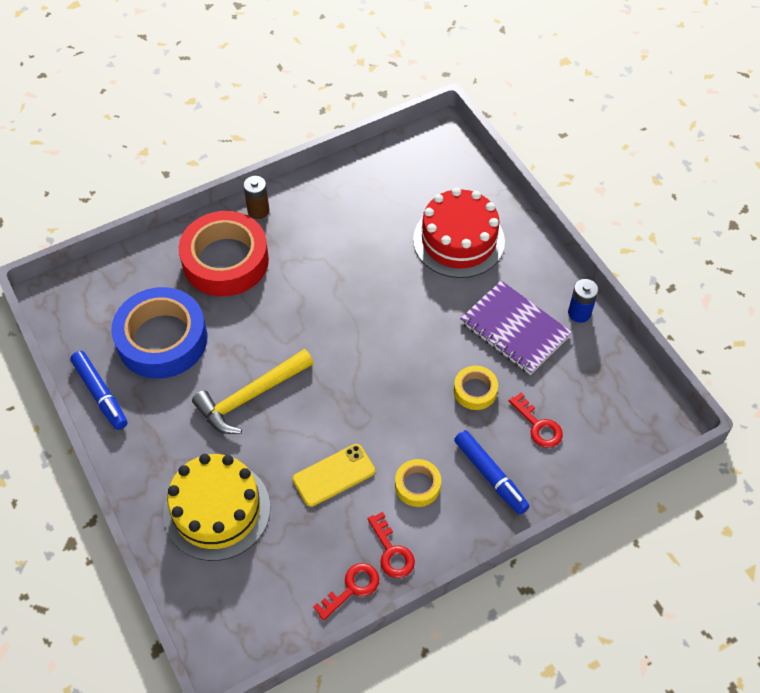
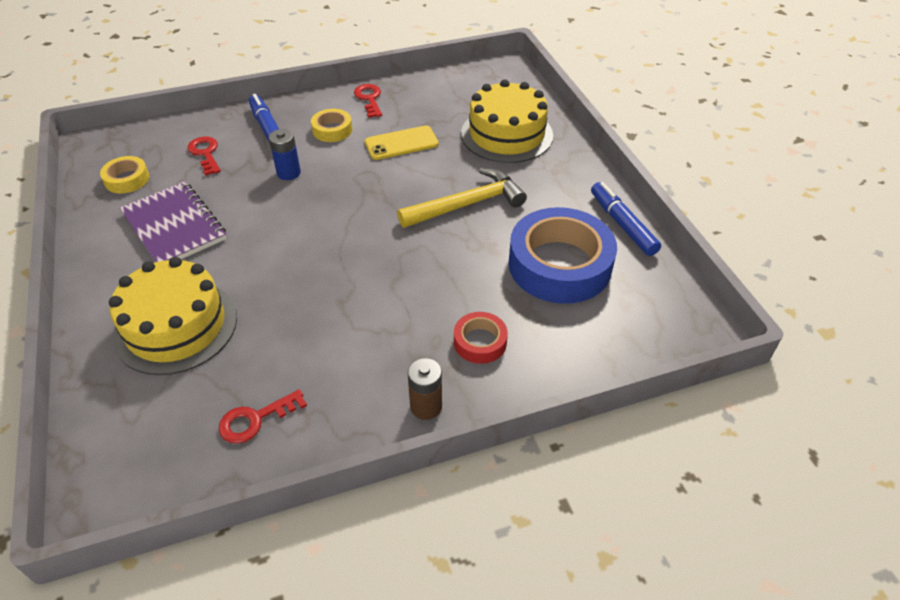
camera: 170 degrees left, 10 degrees down
red tape [179,211,269,296] -> red tape [454,312,508,364], size x0.47
red key [313,563,379,621] -> red key moved to [218,389,307,444]
red cake [413,188,505,278] -> yellow cake [109,257,237,375]
yellow tape [454,366,498,410] -> yellow tape moved to [100,156,149,194]
blue battery [568,279,598,323] -> blue battery moved to [269,129,301,180]

